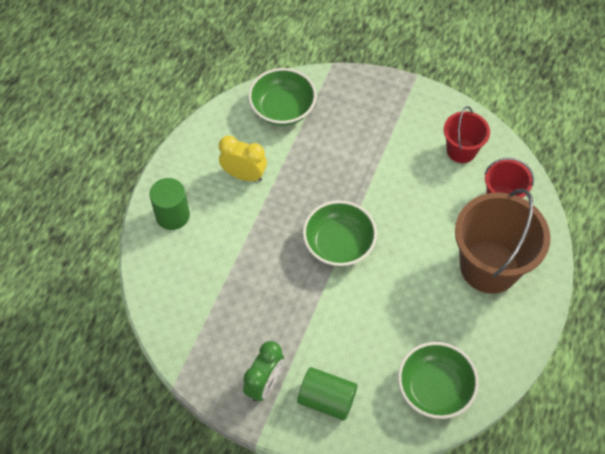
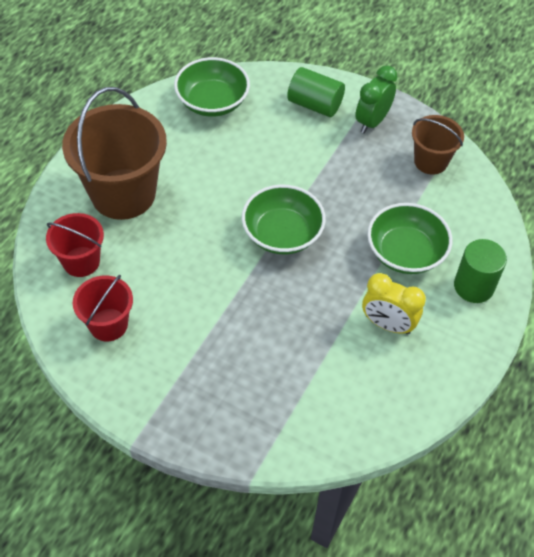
camera: 175 degrees left, 5 degrees down
green bowl [248,68,316,126] -> green bowl moved to [367,203,452,274]
none -> brown bucket [412,115,464,175]

